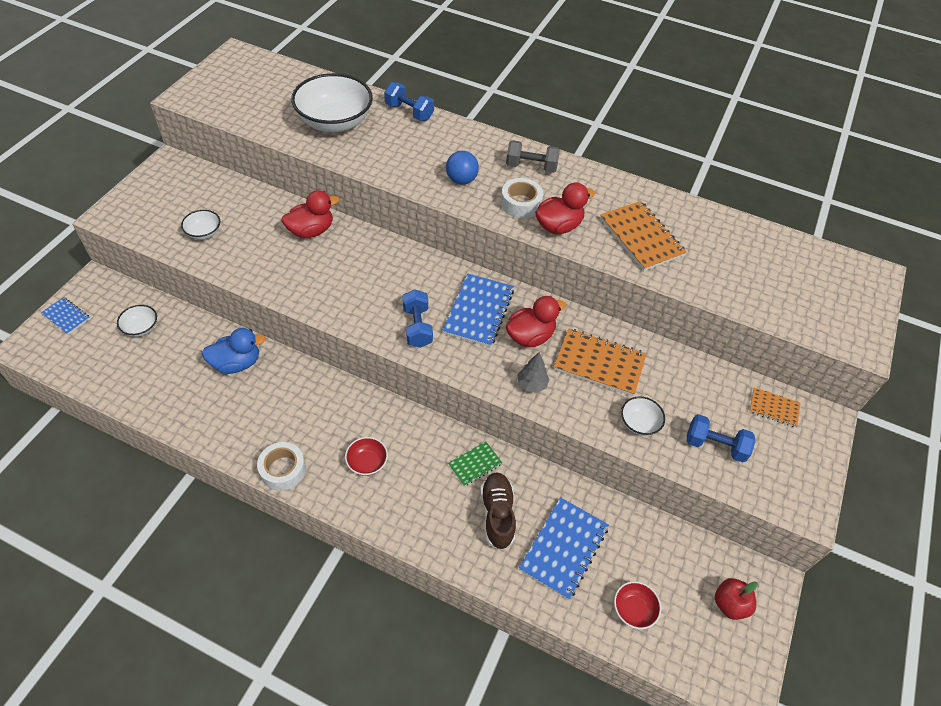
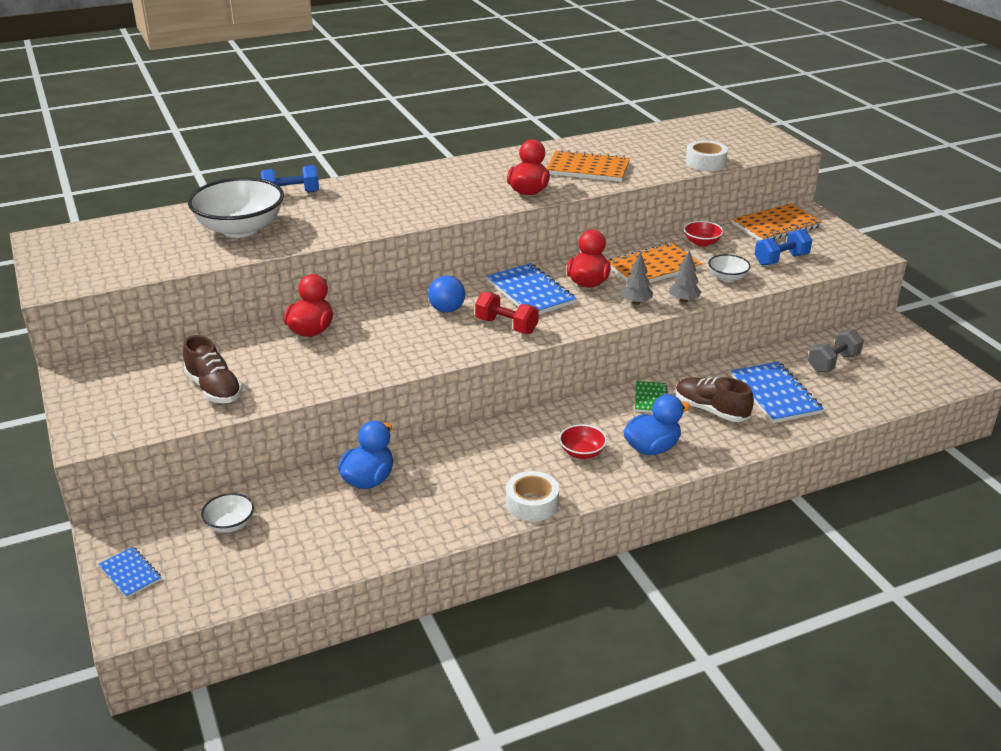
camera: 45 degrees left, 20 degrees down
blue notebook [41,297,90,334] -> blue notebook turned 60 degrees clockwise [98,547,161,598]
white bowl [181,210,220,240] -> brown shoe [183,335,243,403]
blue dumbbell [403,289,433,348] -> red dumbbell [475,292,539,334]
blue ball [446,151,479,184] -> blue ball moved to [428,275,465,313]
white tape [501,178,543,218] -> white tape moved to [686,140,728,171]
grey dumbbell [506,140,560,173] -> grey dumbbell moved to [808,329,864,372]
red bowl [614,581,661,629] -> red bowl moved to [684,221,723,247]
red apple [715,578,758,620] -> none
orange notebook [749,388,800,427] -> orange notebook [732,204,822,241], size x1.80
none -> blue duck [623,394,690,455]
none -> grey tree [669,250,701,303]

